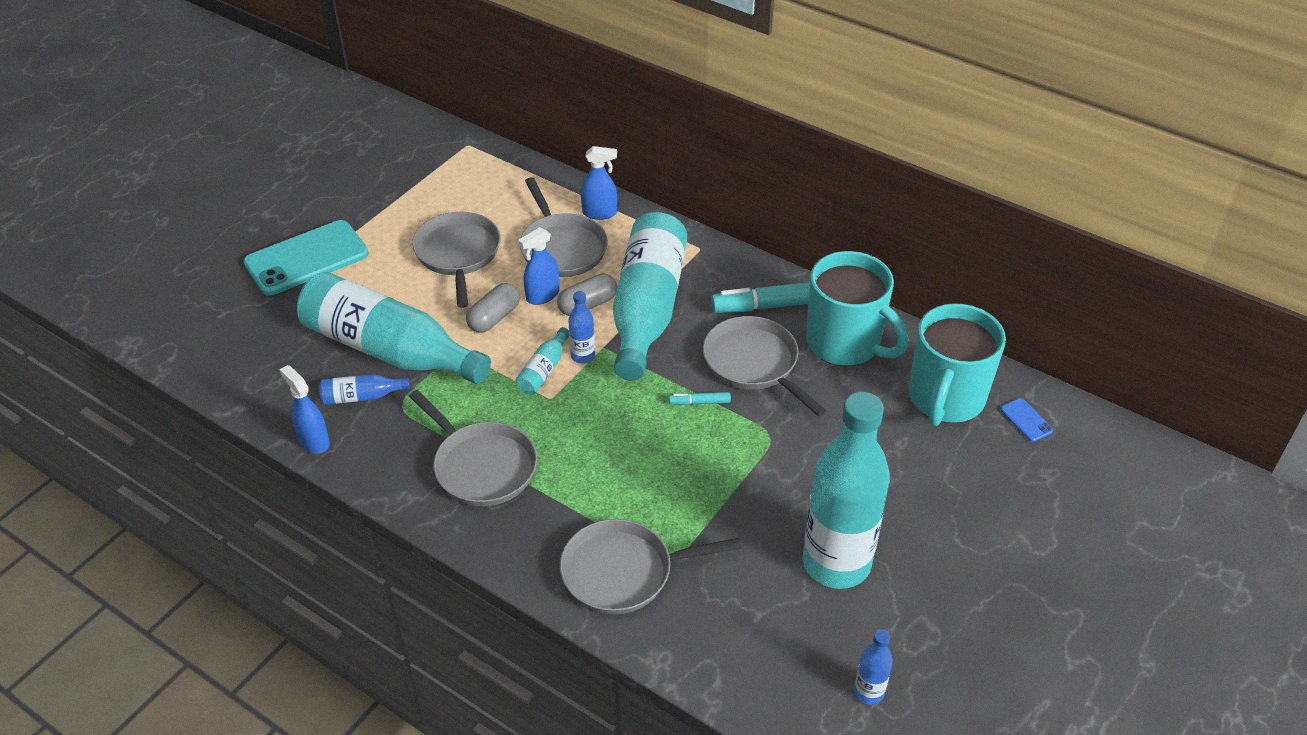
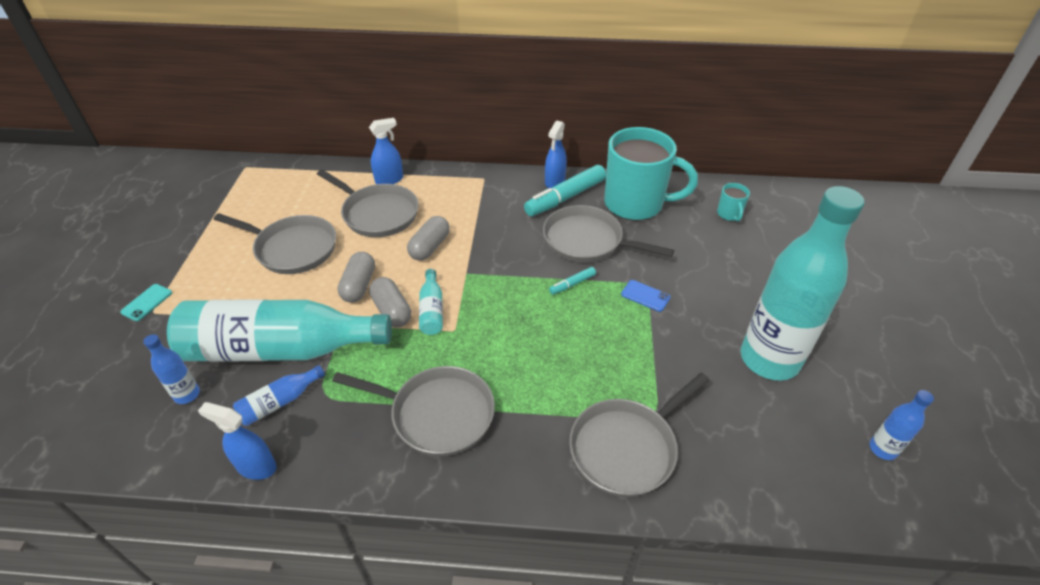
camera: 30 degrees left, 0 degrees up
turquoise phone [243,220,368,296] -> turquoise phone [120,284,172,321], size x0.41
grey pan [412,212,501,308] -> grey pan turned 150 degrees clockwise [214,213,336,274]
blue spray bottle [518,227,559,305] -> blue spray bottle moved to [545,121,567,188]
blue bottle [568,291,595,363] -> blue bottle moved to [143,334,200,404]
turquoise bottle [613,212,687,381] -> none
turquoise mug [909,303,1006,426] -> turquoise mug [717,183,750,221], size x0.41
blue phone [1000,398,1053,442] -> blue phone moved to [621,280,670,312]
none -> grey capsule [369,277,411,327]

